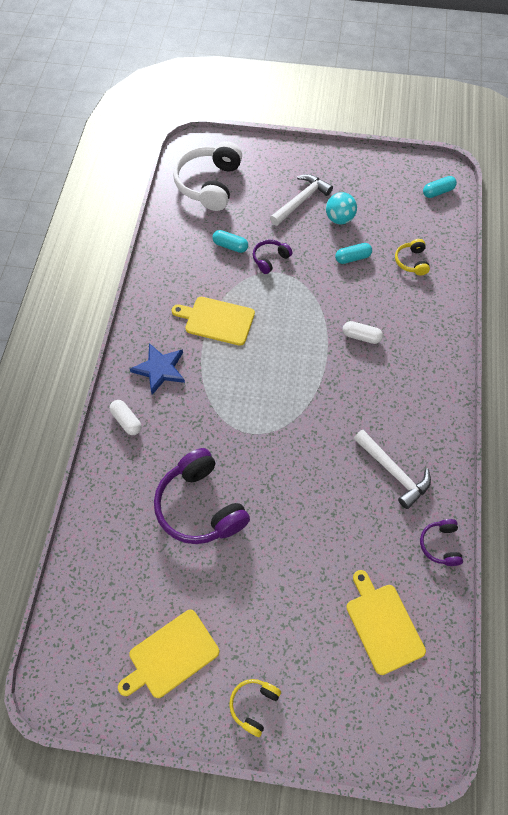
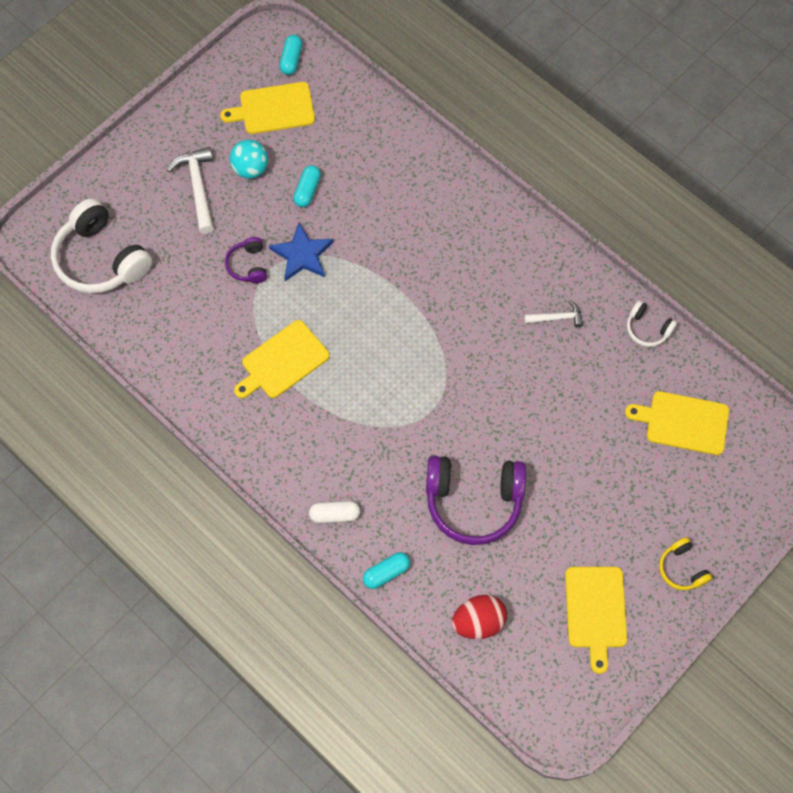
camera: 55 degrees left, 5 degrees up
blue star [130,343,185,395] -> blue star moved to [269,223,333,281]
turquoise capsule [212,230,248,253] -> turquoise capsule moved to [363,552,410,589]
white capsule [343,321,383,344] -> none
white hammer [354,430,431,509] -> white hammer [524,300,583,327], size x0.60
yellow headphones [395,239,430,275] -> none
purple headphones [420,519,463,566] -> white headphones [627,300,677,347]
none -> yellow cutting board [220,82,315,134]
none -> red egg [452,595,507,639]

